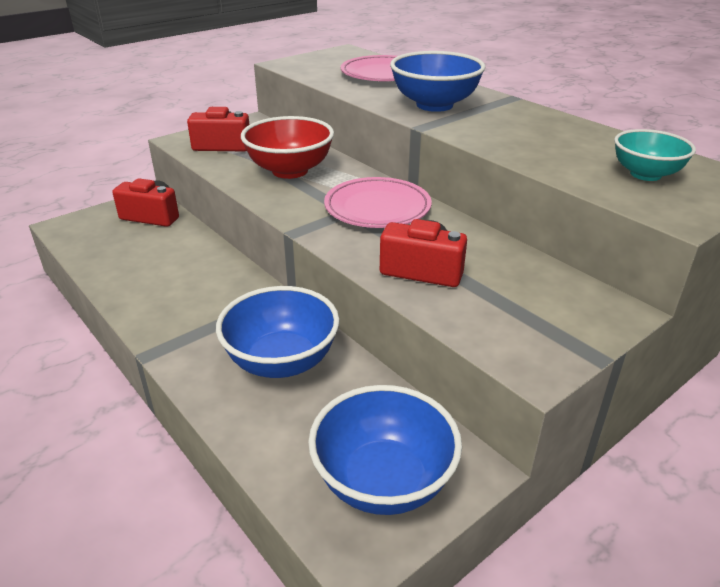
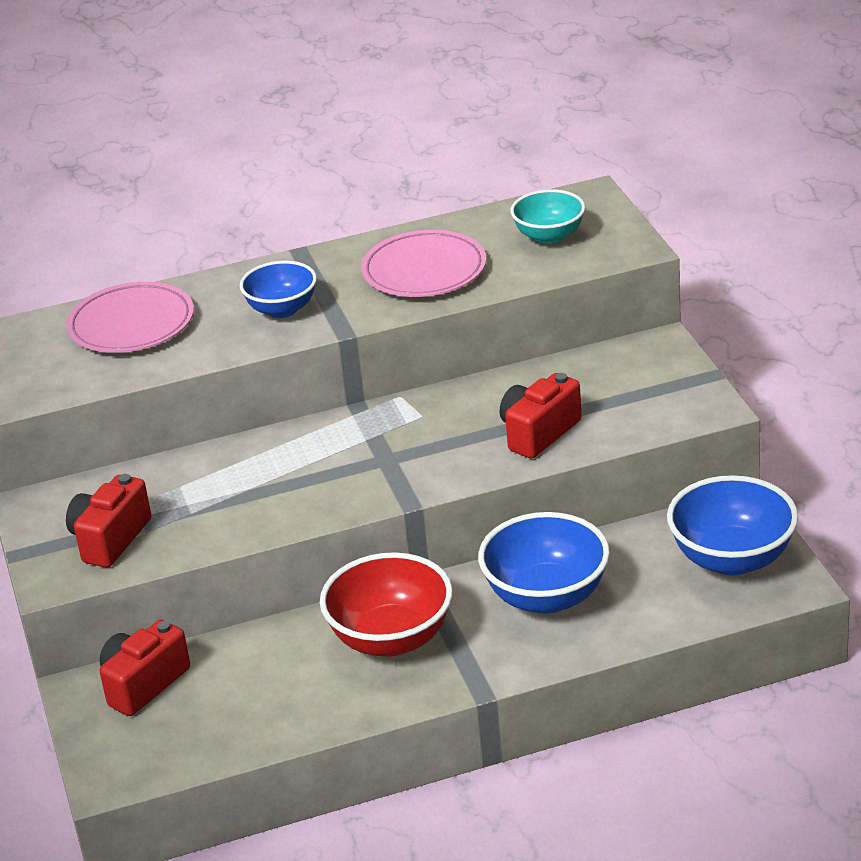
camera: 65 degrees left, 0 degrees up
red bowl [241,116,334,179] -> red bowl moved to [320,552,453,657]
pink plate [324,177,432,228] -> pink plate moved to [361,230,486,297]
blue bowl [390,51,486,112] -> blue bowl [240,261,317,318], size x0.64

